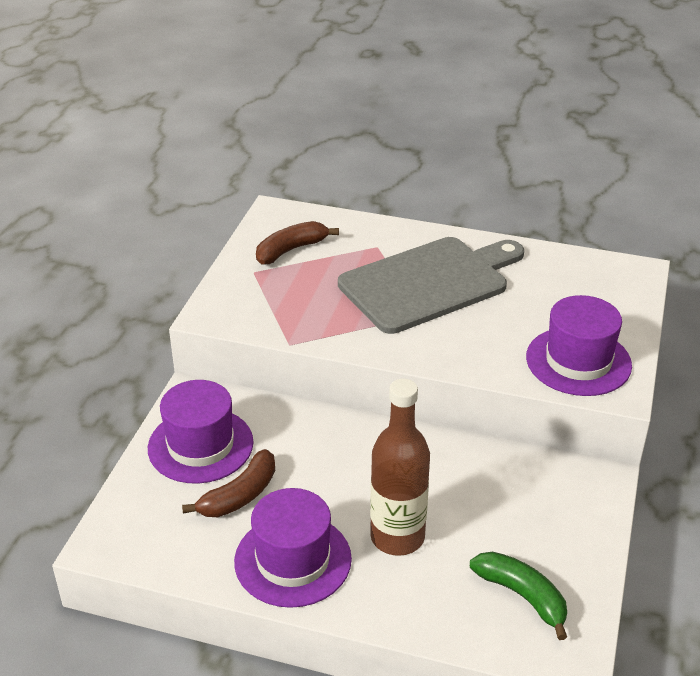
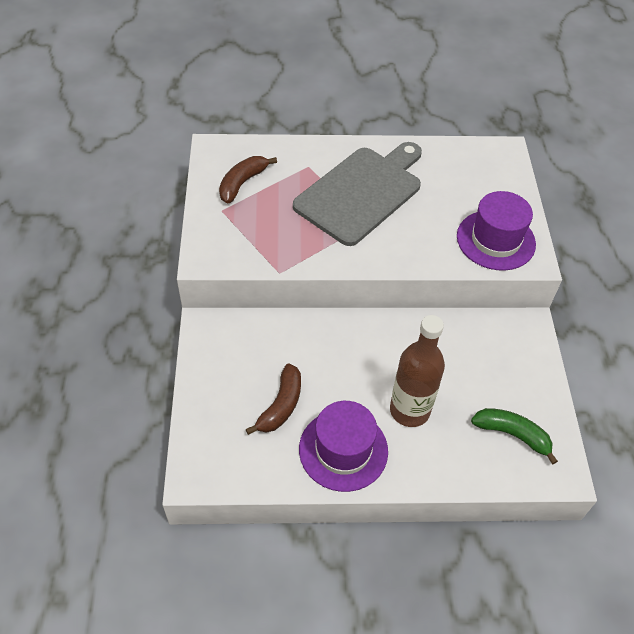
camera: 20 degrees left, 15 degrees up
purple hat [148,380,254,484] -> none

